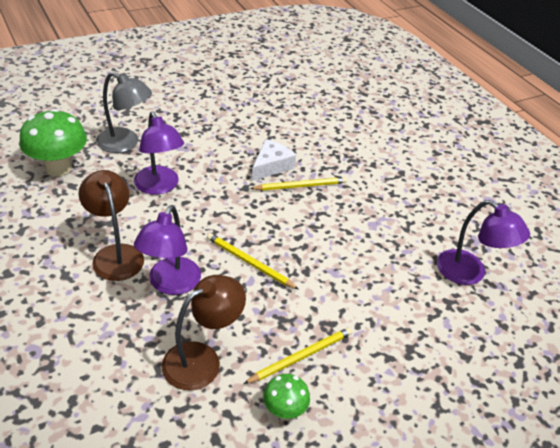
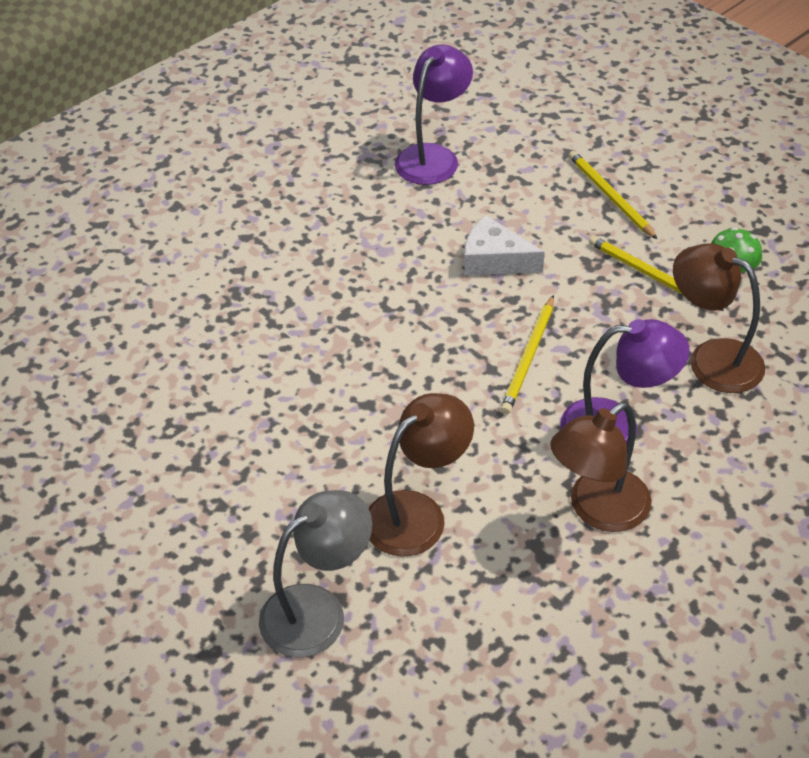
camera: 100 degrees left, 5 degrees up
green mushroom [19,109,87,176] -> none
grey lamp [96,72,152,153] -> grey lamp turned 45 degrees clockwise [259,490,372,657]
purple lamp [134,112,184,195] -> brown lamp [369,393,474,557]
yellow pencil [250,177,347,191] -> yellow pencil moved to [568,151,657,239]
white cheese [252,139,296,181] -> white cheese moved to [464,215,545,275]

